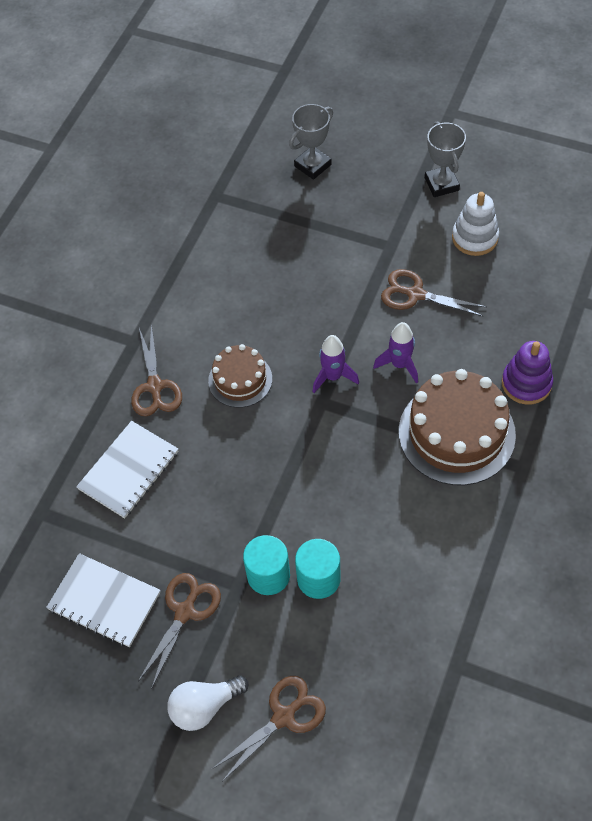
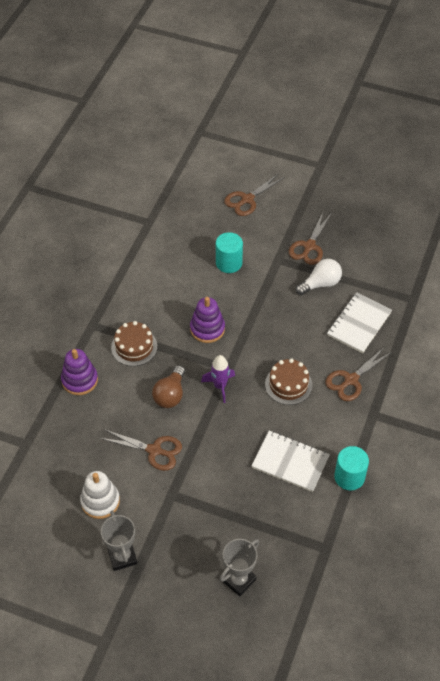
camera: 175 degrees right, 5 degrees down
white notebook [46,553,160,647] -> white notebook moved to [251,431,330,492]
brown scissors [131,324,182,416] -> brown scissors turned 120 degrees counterclockwise [325,348,392,401]
white light bulb [167,675,249,731] -> white light bulb moved to [296,259,342,295]
turquoise cylinder [243,535,290,595] -> turquoise cylinder moved to [334,446,369,490]
purple rocket [373,322,418,383] -> brown light bulb [152,366,185,408]
brown cake [399,369,516,485] -> brown cake [111,321,157,366], size x0.57
none -> purple stacking toy [190,297,225,343]

